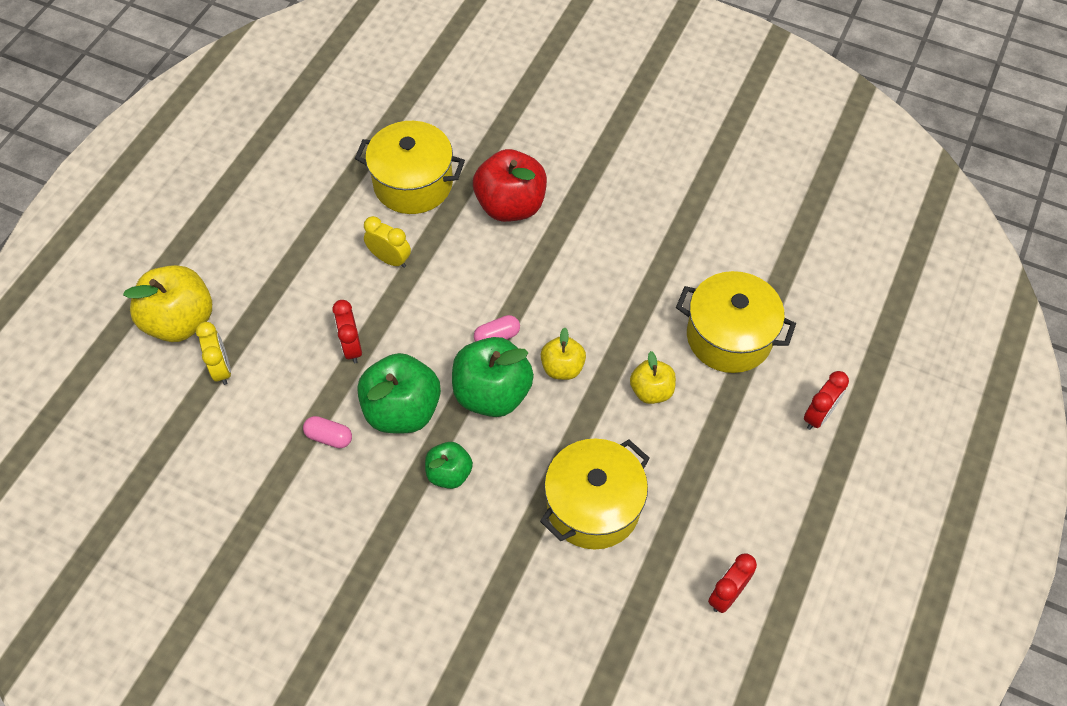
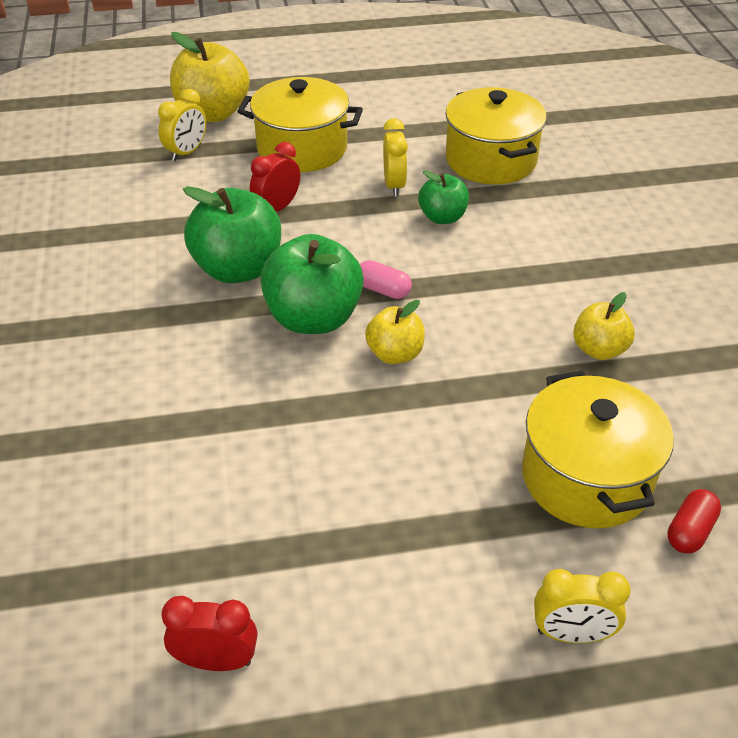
camera: 55 degrees right, 15 degrees down
pink capsule [303,416,352,448] -> none
green apple [425,442,473,489] -> green apple moved to [418,170,469,224]
red apple [473,149,547,222] -> none
yellow pot [540,438,650,549] -> yellow pot moved to [237,77,363,172]
yellow apple [630,351,676,404] -> yellow apple moved to [573,292,635,360]
red clock [804,371,849,430] -> yellow clock [534,569,631,643]
none -> red capsule [667,489,721,554]

